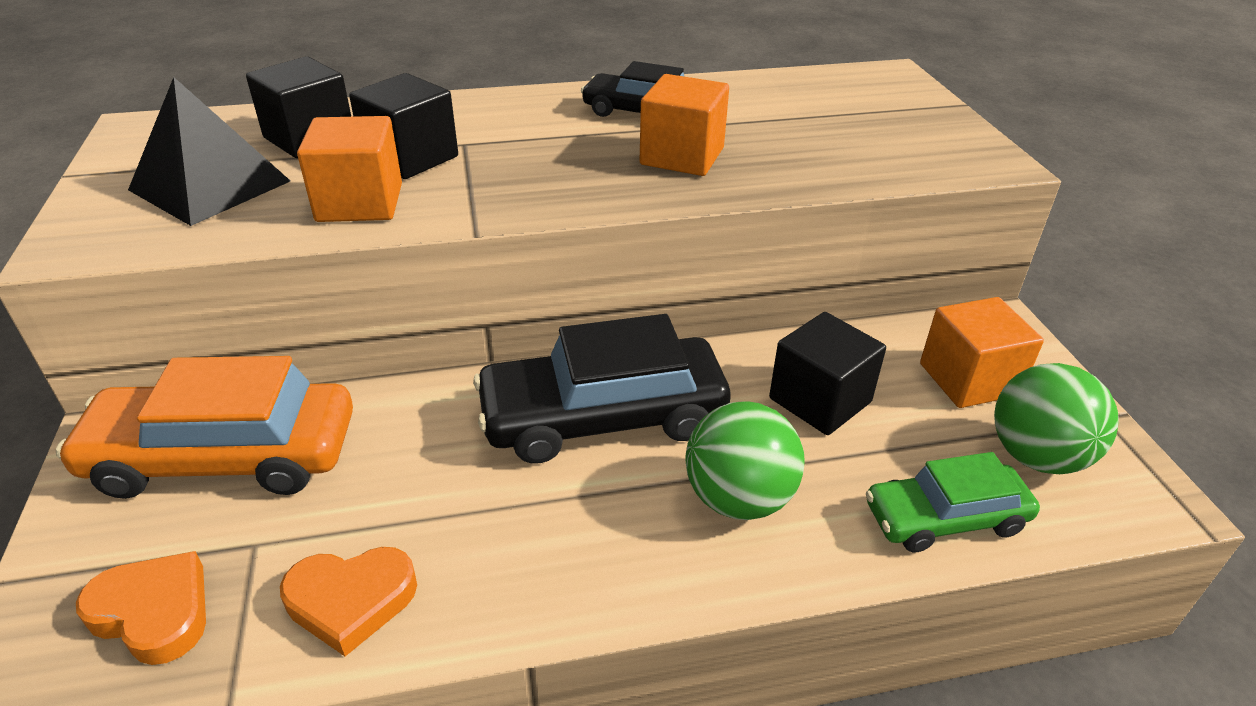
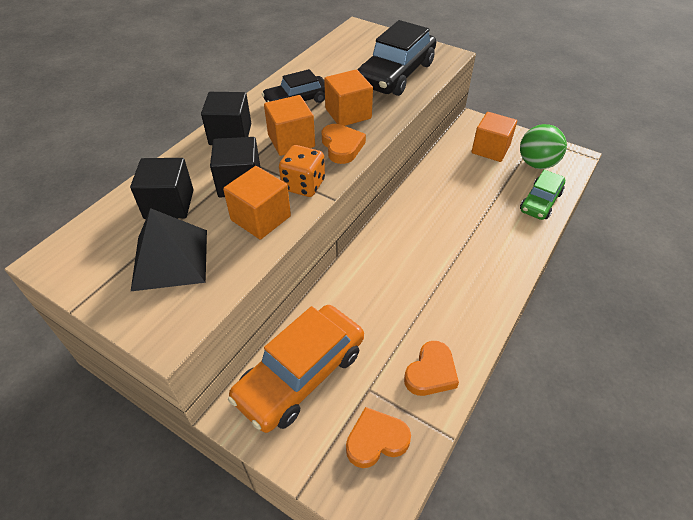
camera: 45 degrees left, 10 degrees up
black car [473,314,731,463] -> black car moved to [357,20,436,96]
green ball [686,401,805,520] -> none
black cube [769,312,886,435] -> black cube moved to [201,92,251,145]
none -> orange cube [264,95,315,156]
none -> orange dice [279,145,325,197]
none -> orange heart [321,124,366,164]

